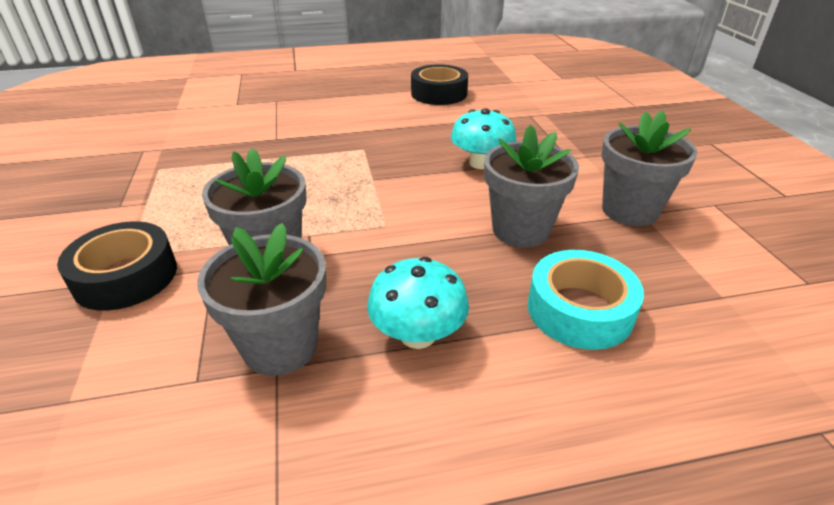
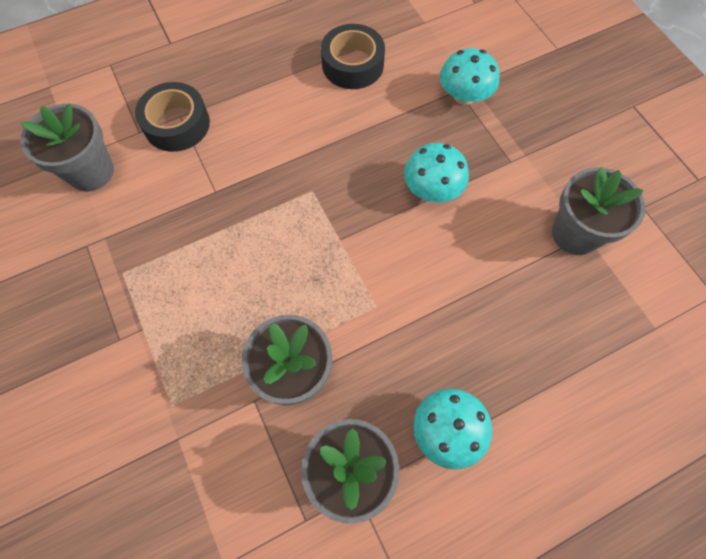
camera: 15 degrees left, 30 degrees up
black tape [57,221,177,311] -> black tape moved to [135,82,210,152]
grey flower pot [484,125,579,247] -> grey flower pot moved to [20,103,114,192]
turquoise tape [527,250,644,350] -> none
none -> turquoise mushroom [440,48,499,105]

